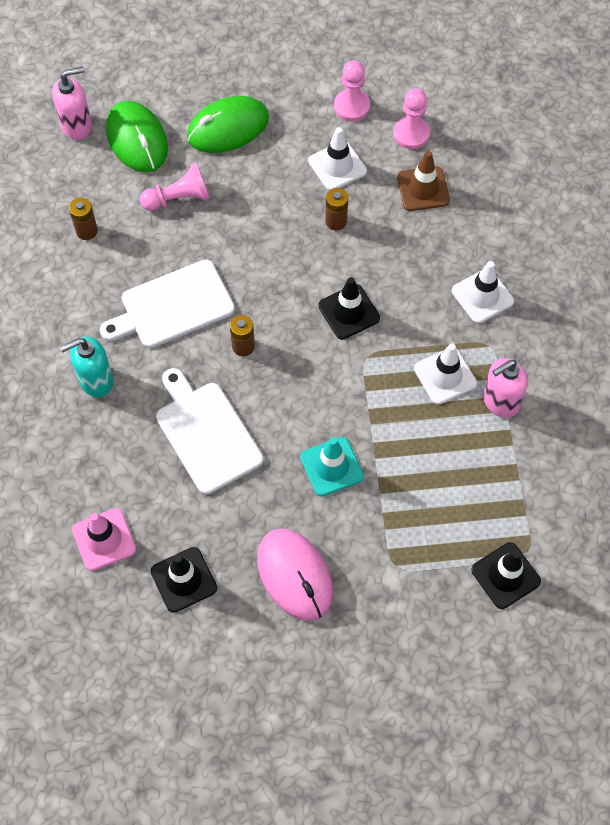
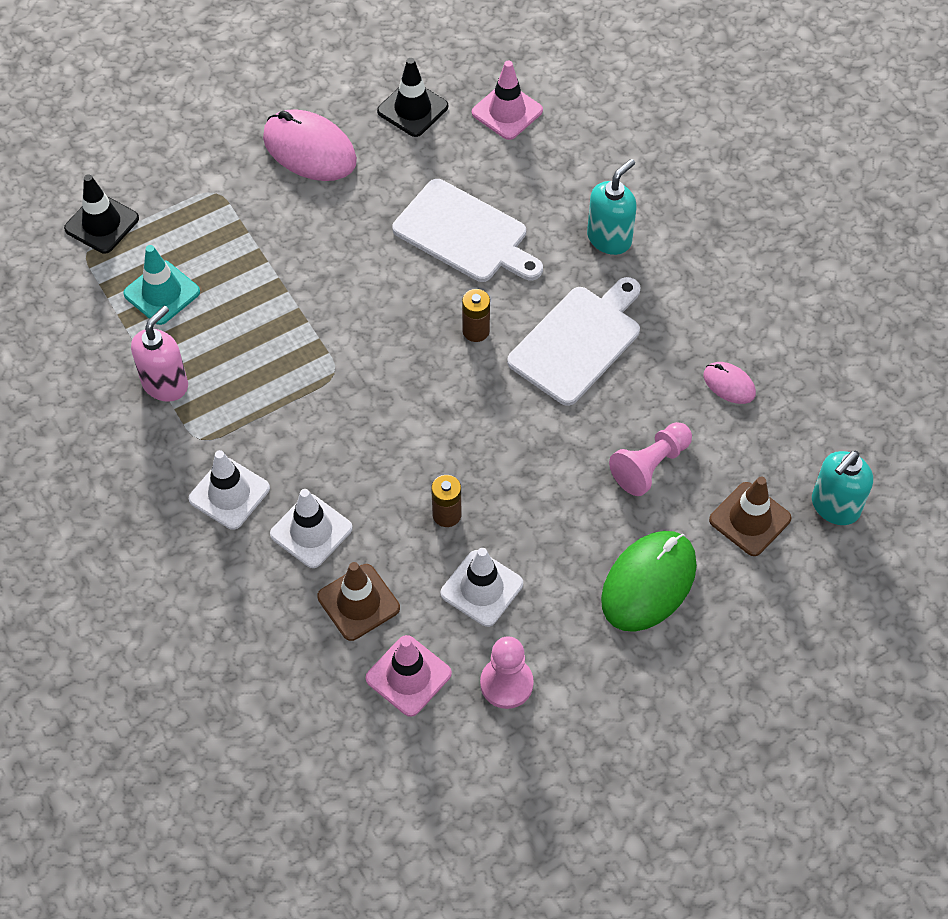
camera: 155 degrees right, 5 degrees down
pink soap dispenser [52,67,92,140] -> turquoise soap dispenser [812,450,873,525]
brown battery [69,198,98,240] -> pink mouse [703,362,756,404]
green mouse [106,101,168,172] -> brown traffic cone [709,477,791,556]
turquoise traffic cone [300,437,364,497] -> turquoise traffic cone moved to [123,245,200,325]
black traffic cone [318,277,380,339] -> none
pink pawn [393,88,430,149] -> pink traffic cone [366,635,452,717]
white traffic cone [414,343,477,405] -> white traffic cone moved to [270,489,353,568]

